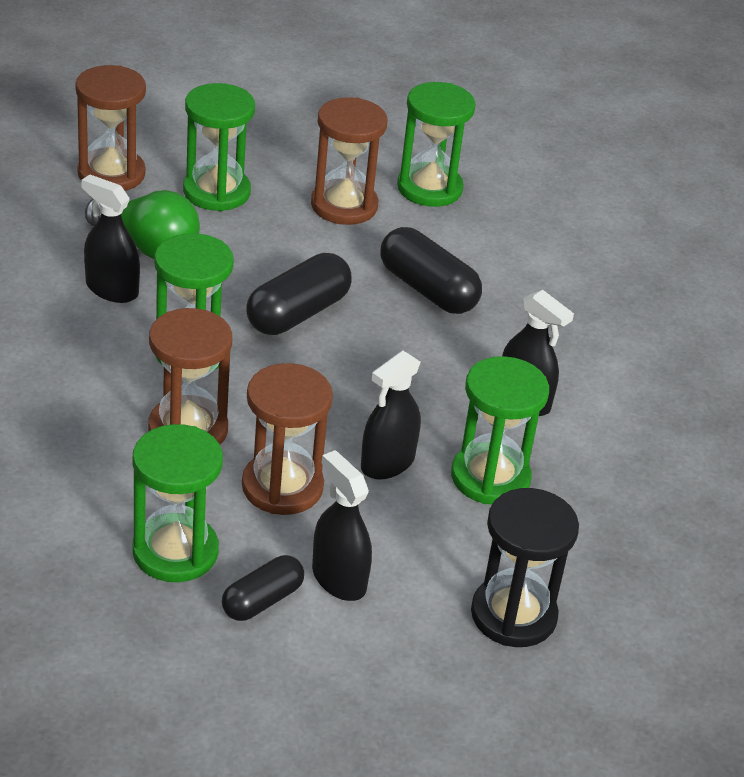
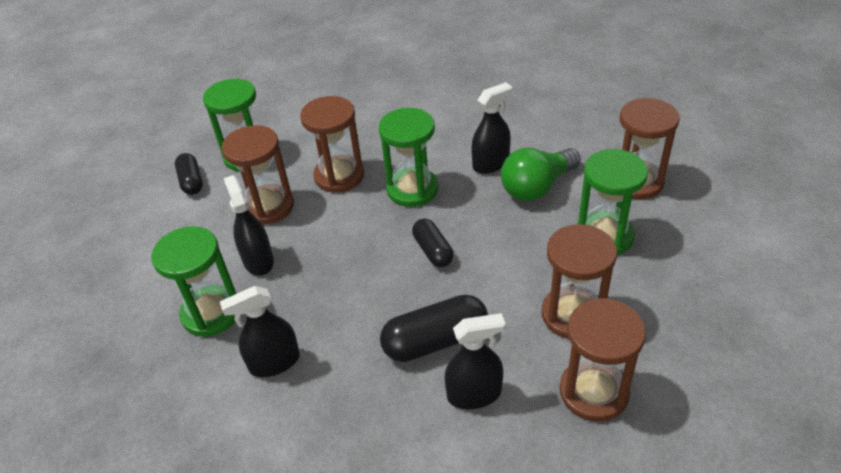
camera: 120 degrees right, 5 degrees up
black capsule [247,253,352,335] -> black capsule [412,218,454,267], size x0.63
black spray bottle [312,450,372,601] -> black spray bottle moved to [445,313,505,409]
green hourglass [397,82,476,207] -> brown hourglass [560,298,646,422]
black hourglass [471,488,579,647] -> none

